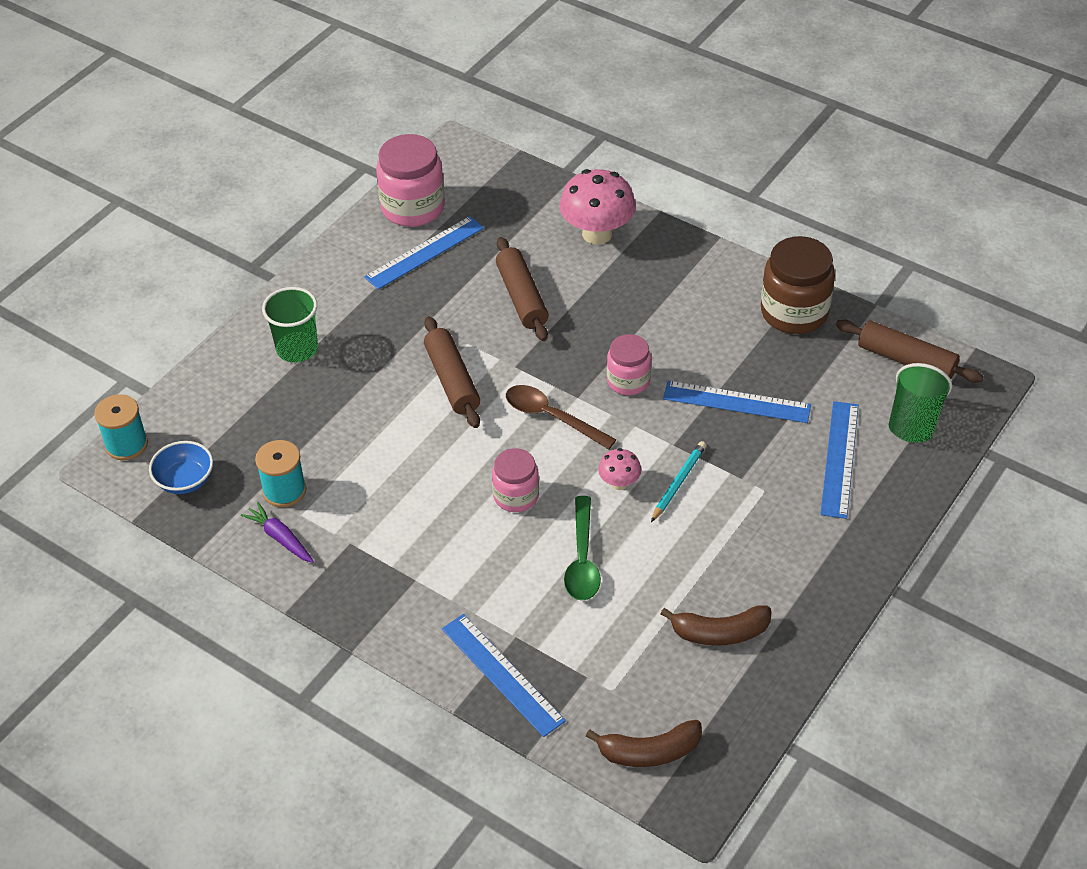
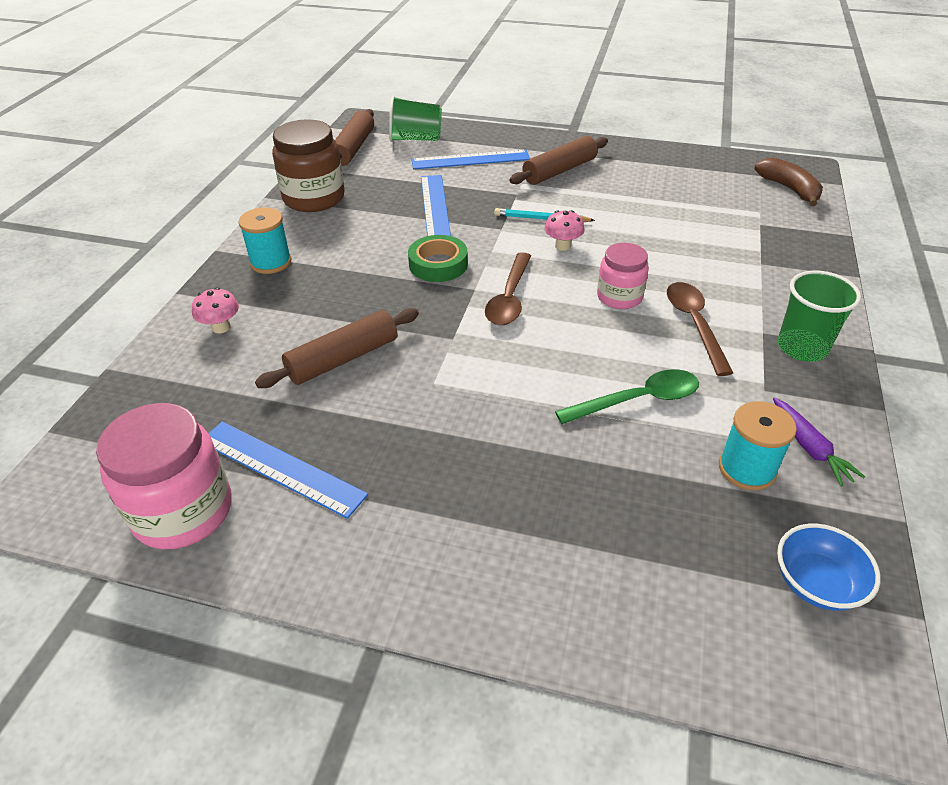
camera: 110 degrees left, 5 degrees down
turquoise spool [94,394,148,460] -> turquoise spool moved to [238,207,292,274]
purple carrot [241,502,314,563] -> purple carrot turned 45 degrees counterclockwise [773,398,865,486]
green cup [262,287,318,363] -> green cup moved to [778,271,861,362]
brown rolling pin [424,316,480,428] -> brown rolling pin moved to [509,136,608,185]
blue ruler [442,614,566,737] -> none
pink mushroom [559,169,636,245] -> pink mushroom [192,287,239,333], size x0.50
green spoon [564,496,601,601] -> green spoon moved to [555,369,699,424]
pink jar [607,334,651,395] -> green tape [408,235,468,282]
brown banana [660,605,771,646] -> none
none -> brown spoon [667,282,733,376]

